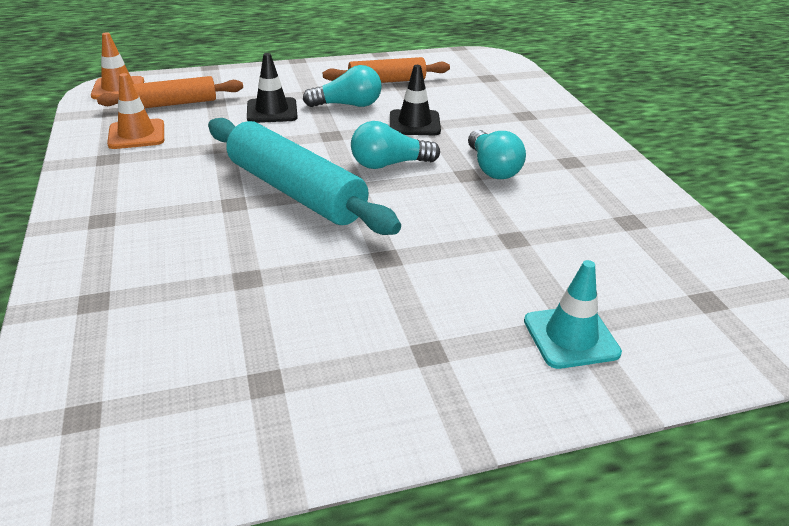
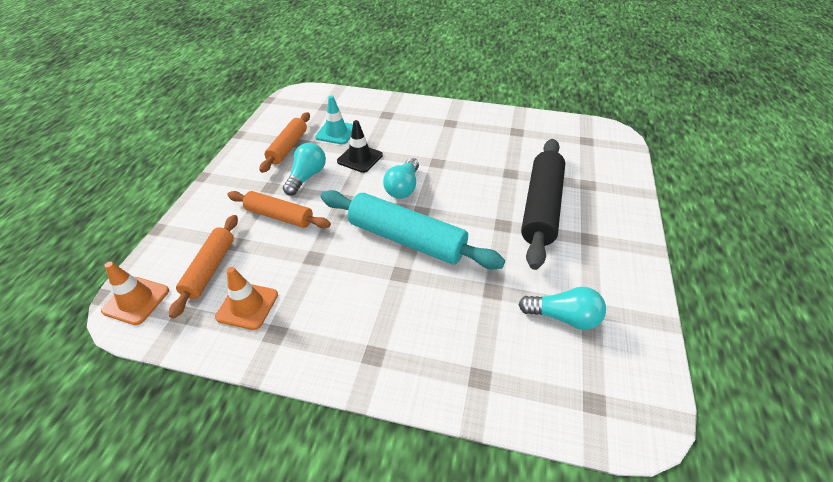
camera: 60 degrees left, 10 degrees up
turquoise rolling pin [208,118,401,235] -> turquoise rolling pin turned 45 degrees clockwise [321,190,505,269]
black traffic cone [247,53,298,123] -> orange rolling pin [227,191,331,228]
turquoise light bulb [468,130,526,179] -> turquoise light bulb moved to [518,287,606,330]
turquoise traffic cone [524,260,622,369] -> turquoise traffic cone moved to [315,96,353,145]
none -> black rolling pin [521,139,565,270]

